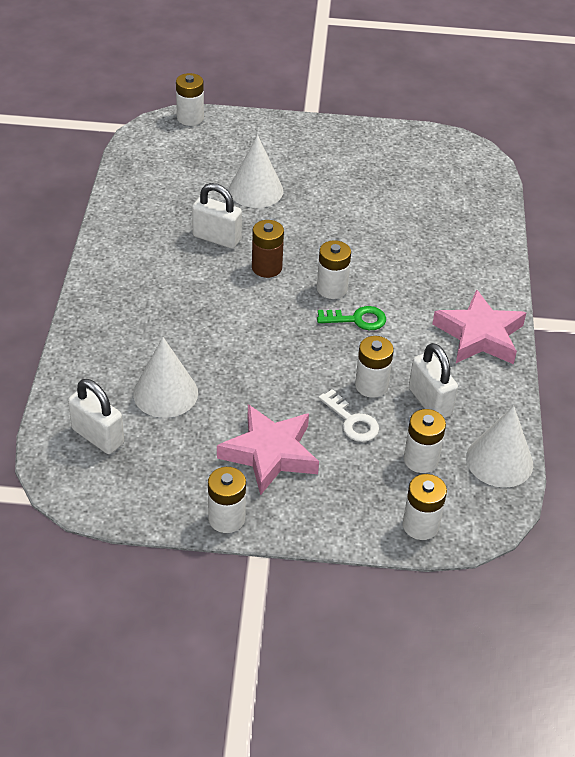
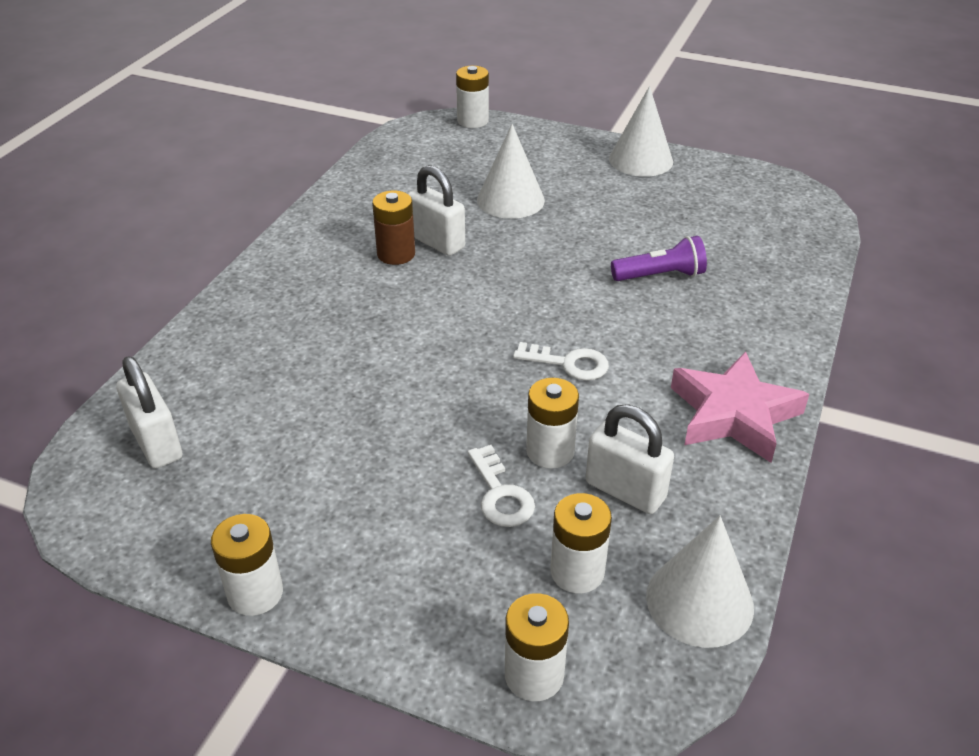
camera: 20 degrees right, 5 degrees down
white cone [133,337,198,418] -> white cone moved to [609,86,673,177]
pink star [217,404,319,495] -> none
brown battery [252,220,284,278] -> brown battery moved to [372,190,415,265]
white battery [317,240,351,299] -> none
green key [317,306,386,330] -> white key [513,342,609,381]
white padlock [409,343,458,418] -> white padlock turned 45 degrees counterclockwise [586,404,674,514]
none -> purple flashlight [611,236,707,281]

